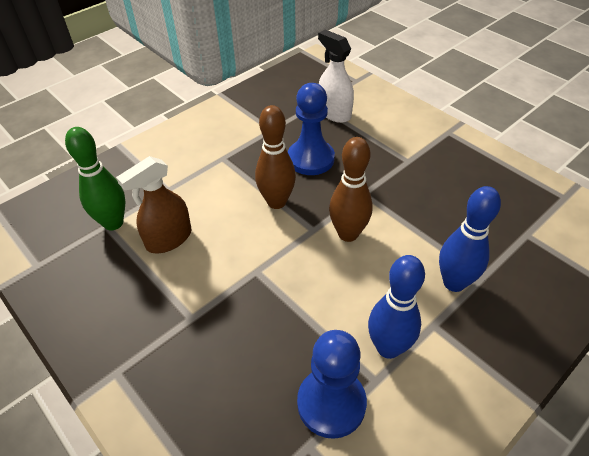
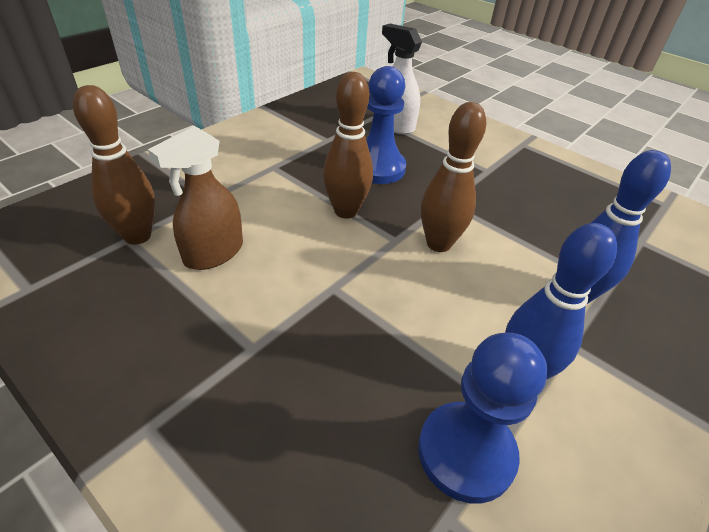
camera: 10 degrees left, 5 degrees down
green bowling pin [65,127,125,230] -> brown bowling pin [73,85,155,245]

